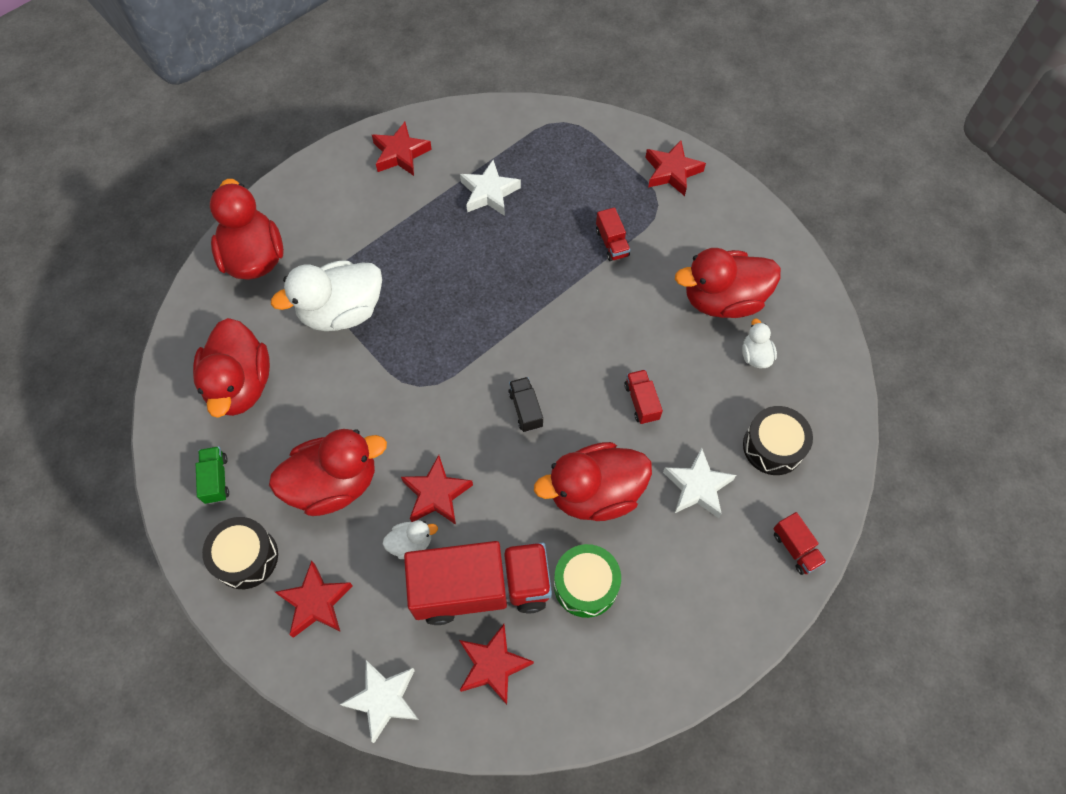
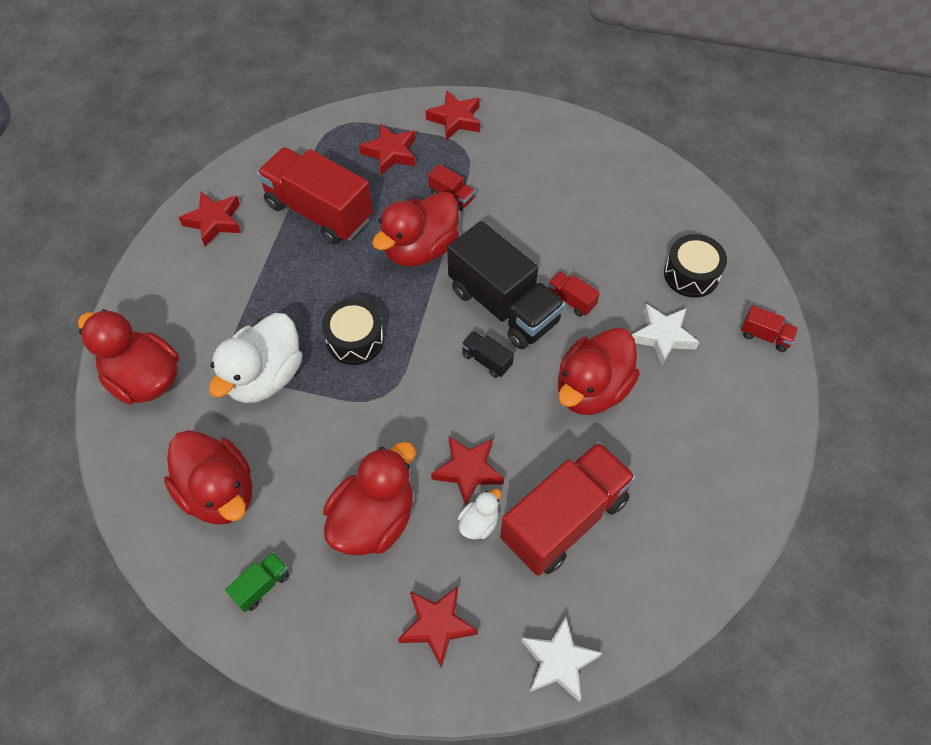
camera: 35 degrees left, 5 degrees down
green truck [196,446,229,504] -> green truck turned 90 degrees clockwise [225,552,289,612]
black drum [202,517,278,589] -> black drum moved to [322,299,384,365]
red star [459,624,534,705] -> red star moved to [359,124,416,175]
white star [460,160,521,216] -> red truck [257,147,373,245]
green drum [554,544,621,618] -> none
red duck [675,248,781,318] -> red duck moved to [372,191,459,267]
white duck [742,318,777,368] -> none
none -> black truck [447,221,565,349]

